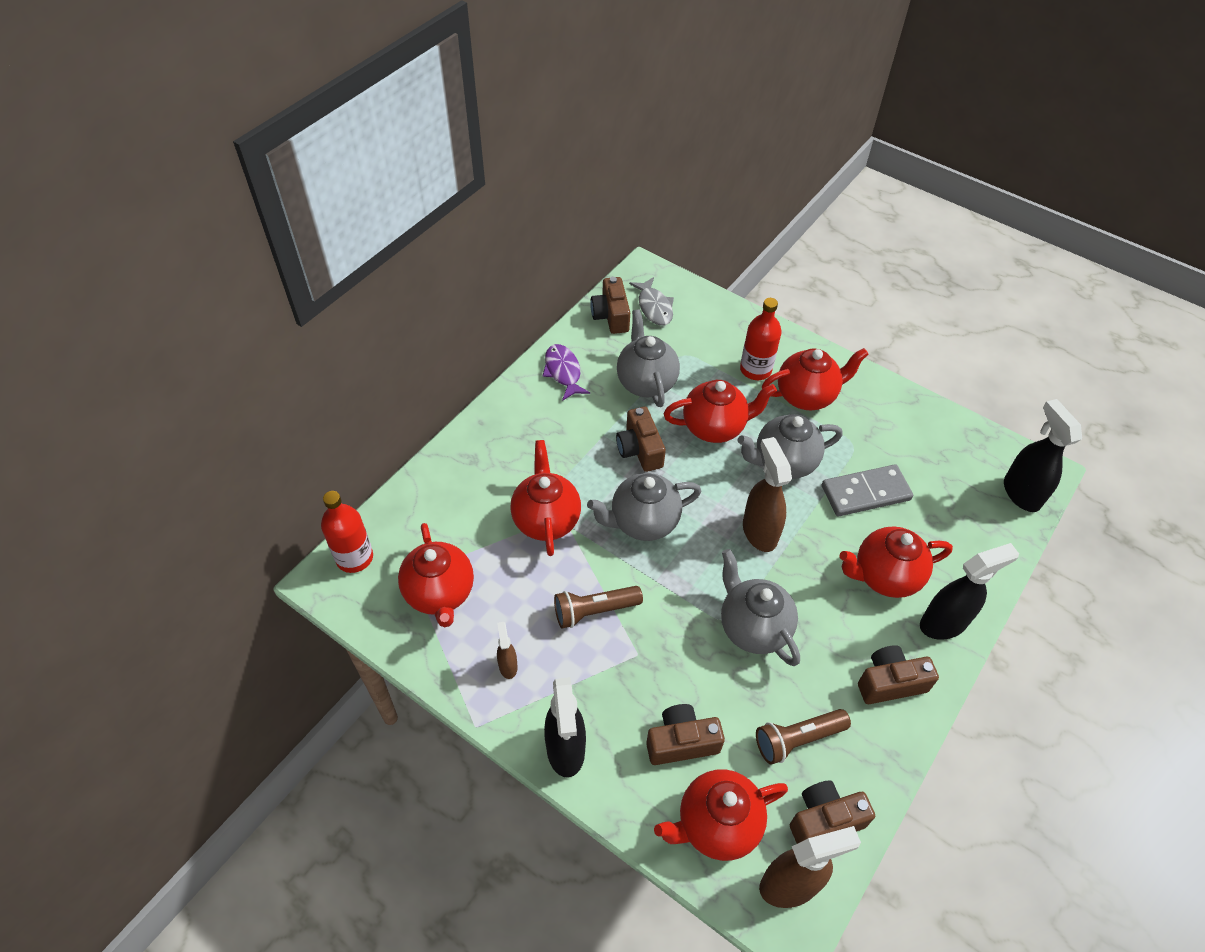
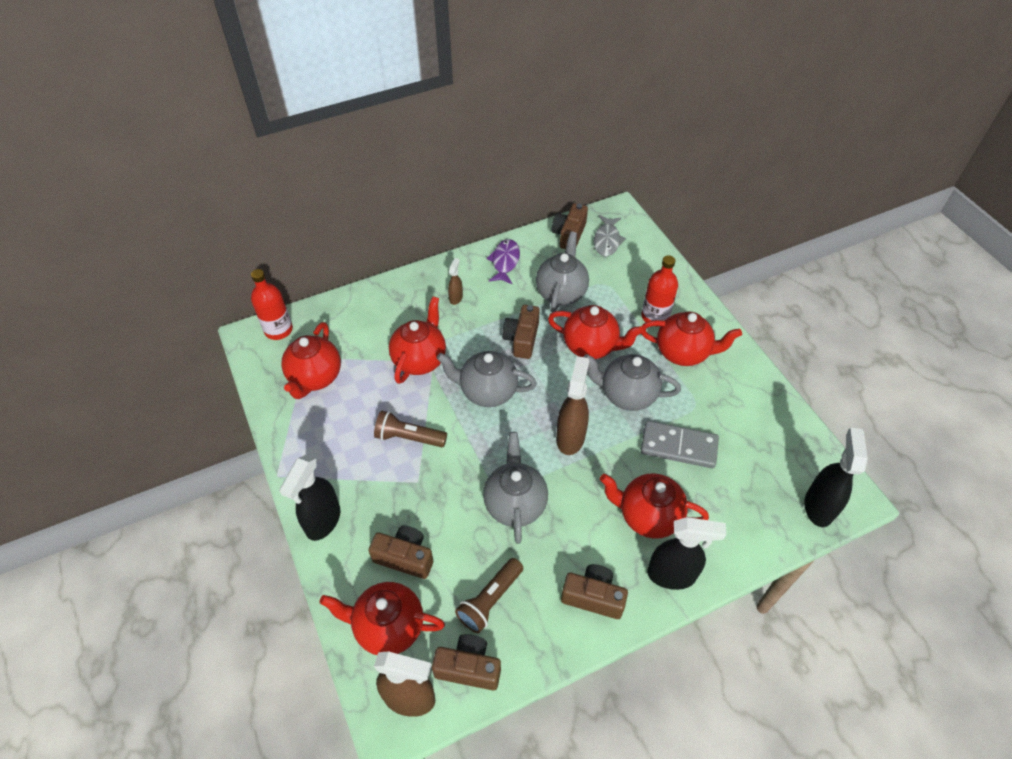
camera: 30 degrees right, 0 degrees up
brown spray bottle [497,622,518,679] -> brown spray bottle moved to [448,258,463,305]
brown flashlight [756,709,851,765] -> brown flashlight turned 60 degrees counterclockwise [455,558,523,633]

